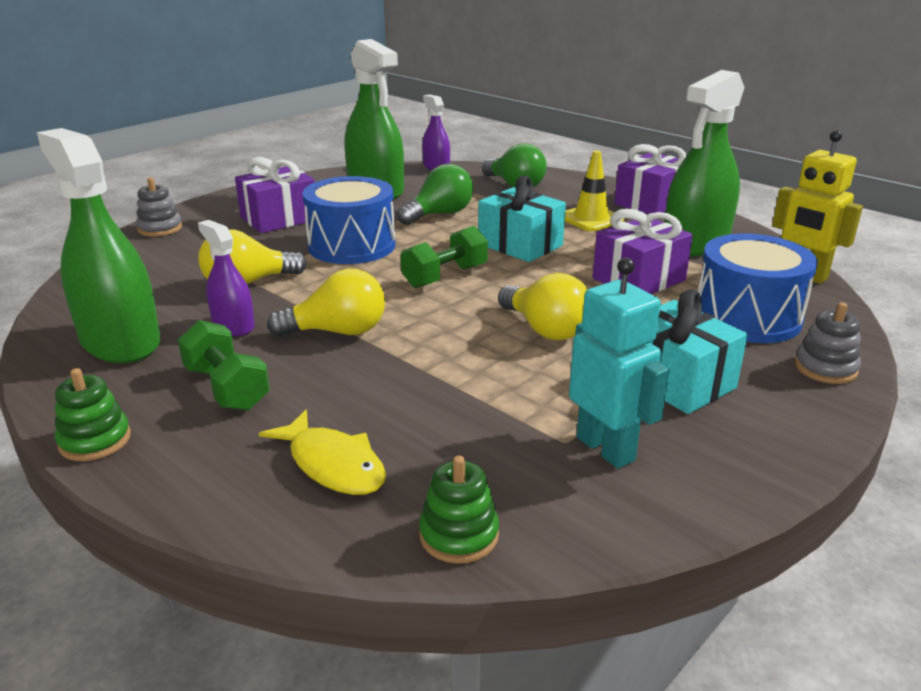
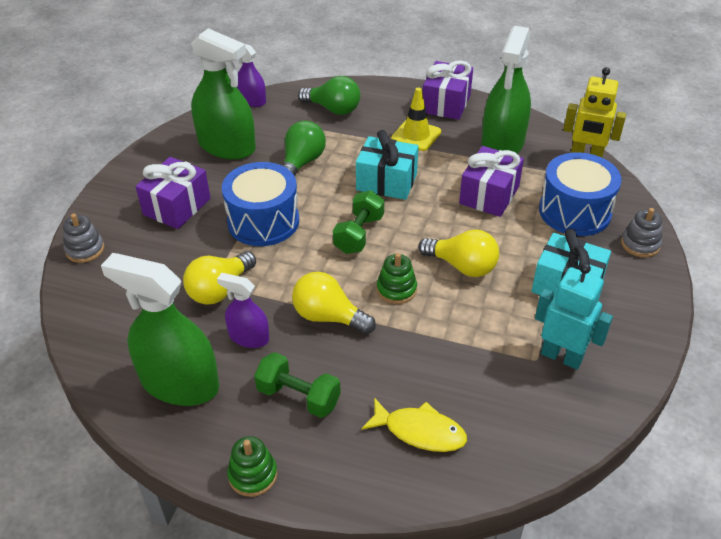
camera: 25 degrees left, 15 degrees up
yellow light bulb [267,269,385,337] -> yellow light bulb turned 120 degrees counterclockwise [292,272,376,334]
green stacking toy [419,456,499,564] -> green stacking toy moved to [377,253,417,304]

